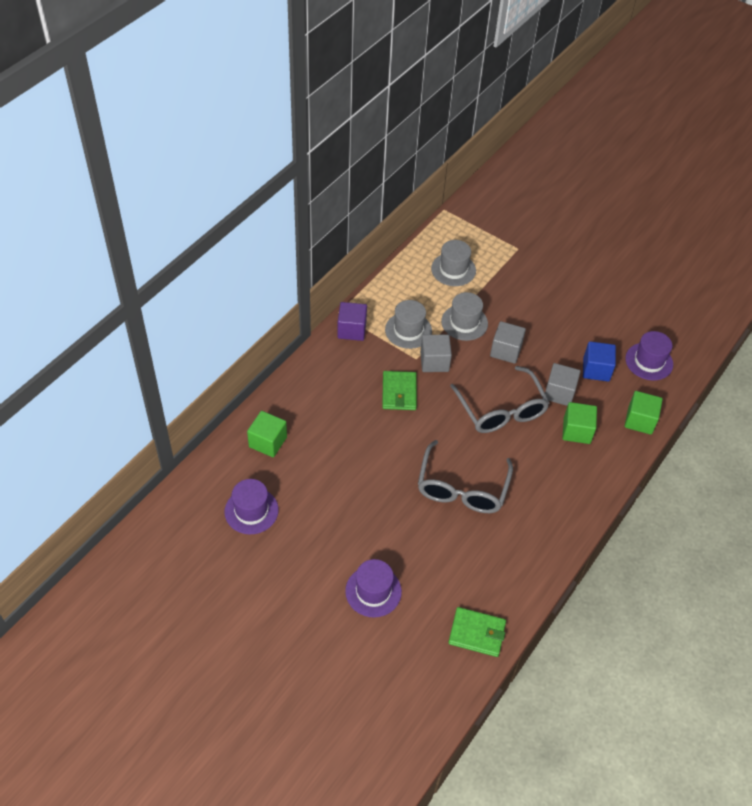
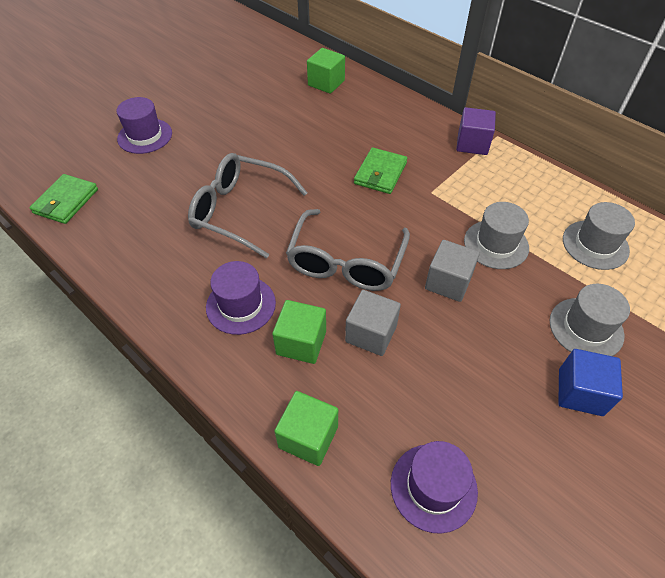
camera: 100 degrees right, 0 degrees up
purple hat [225,479,279,534] -> purple hat moved to [206,261,276,335]
green wallet [382,371,417,410] -> green wallet turned 75 degrees counterclockwise [354,147,407,194]
grey hat [385,300,432,349] -> grey hat moved to [550,284,630,356]
grey cube [420,335,452,372] -> none
grey glasses [450,366,549,433] -> grey glasses turned 60 degrees counterclockwise [286,209,410,291]
blue cube [583,341,616,382] -> blue cube moved to [558,349,623,416]

